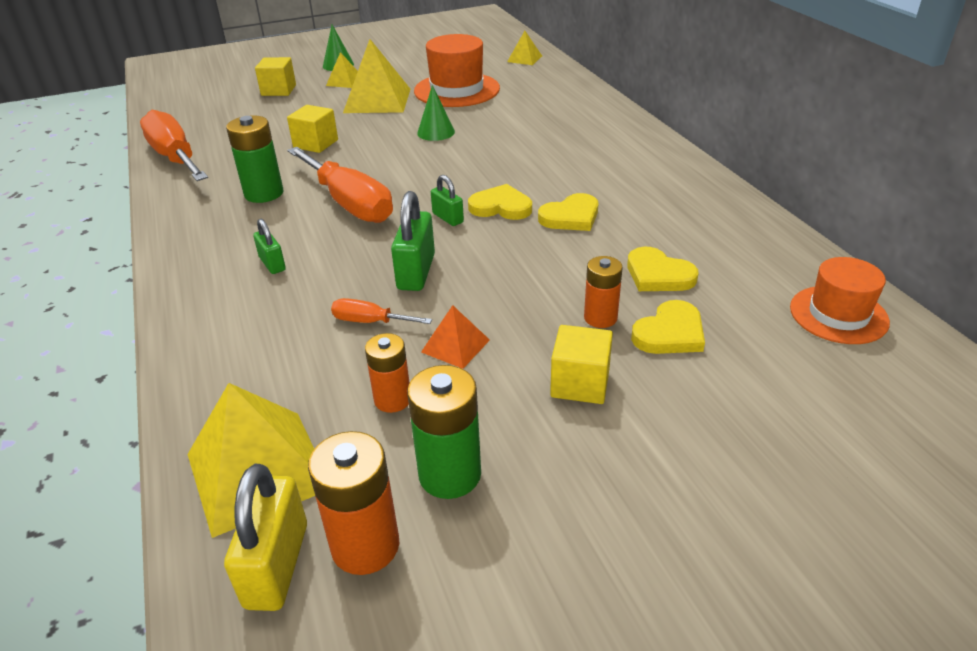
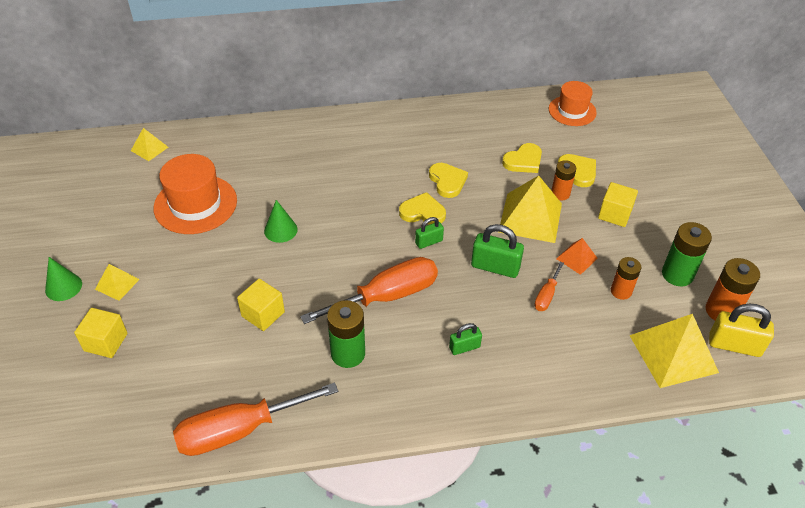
camera: 80 degrees left, 10 degrees up
yellow pyramid [343,39,410,113] -> yellow pyramid moved to [499,175,562,243]
yellow heart [468,184,532,220] -> yellow heart turned 75 degrees clockwise [399,192,446,225]

